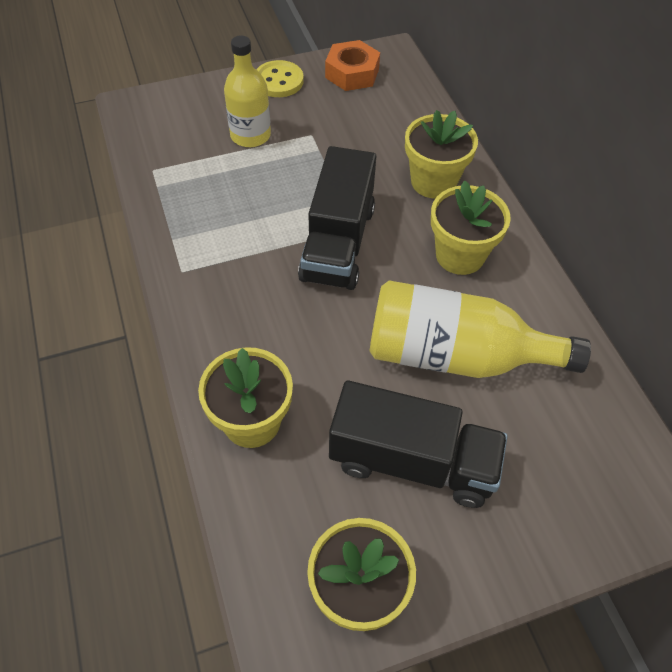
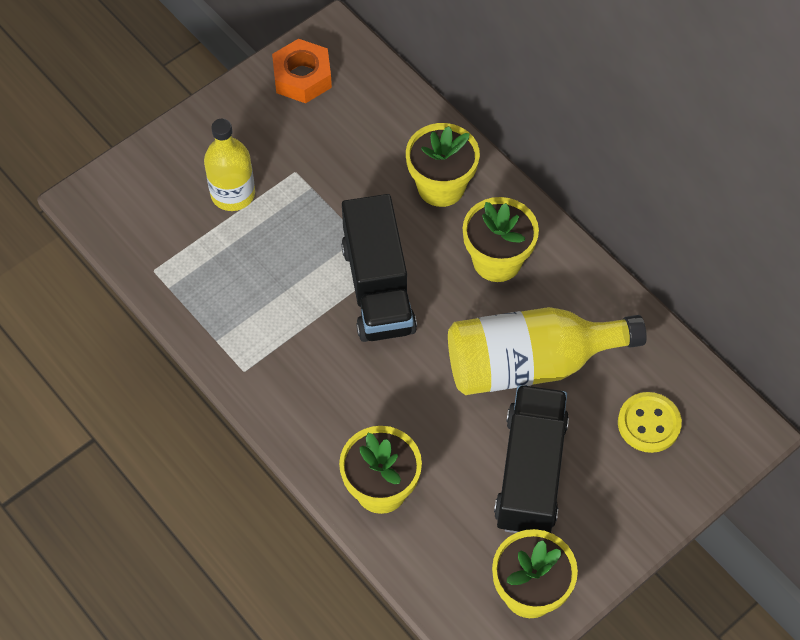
camera: 20 degrees left, 5 degrees up
yellow button [256,60,304,97] -> yellow button moved to [618,392,682,453]
black truck [329,380,508,508] -> black truck turned 75 degrees counterclockwise [494,385,569,533]

